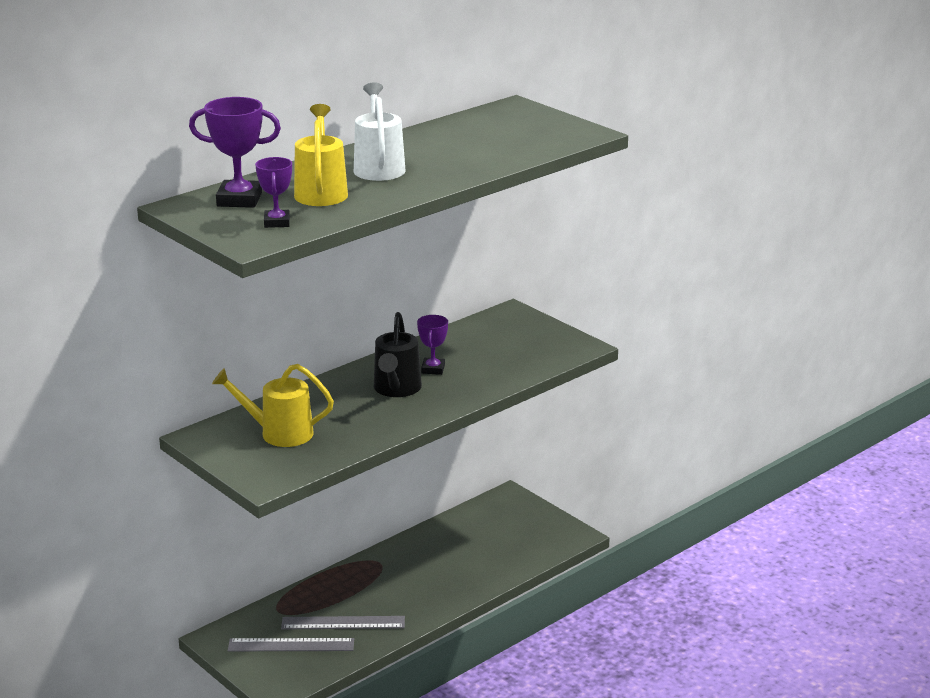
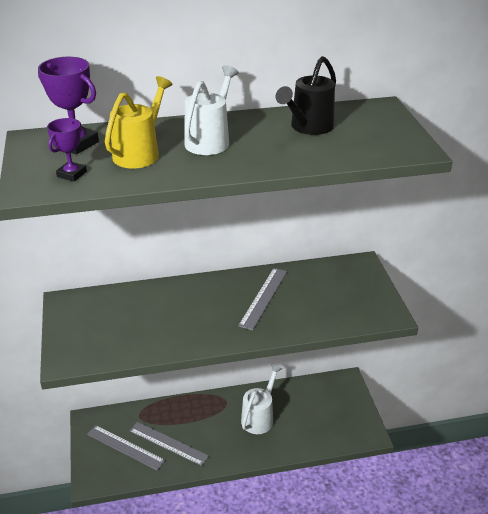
camera: 30 degrees right, 10 degrees up
yellow watering can [212,364,334,447] -> none
black watering can [374,312,422,397] -> black watering can moved to [276,56,336,135]
purple trophy [417,315,448,375] -> grey ruler [238,268,287,330]
none -> white watering can [241,364,283,434]

